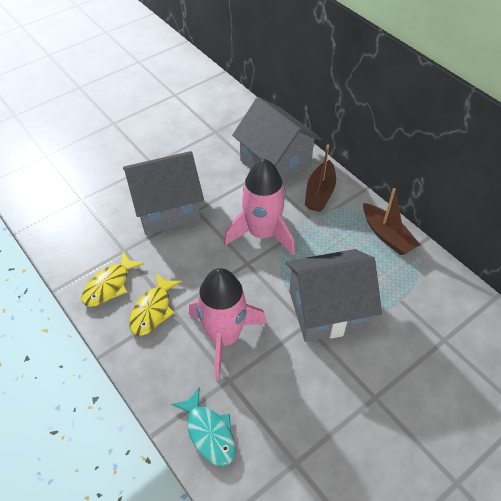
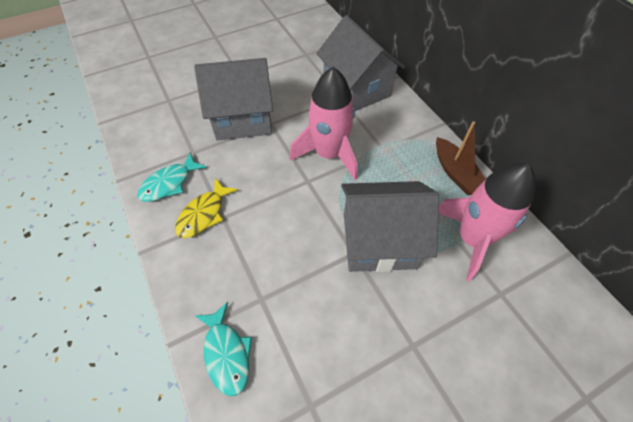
camera: 10 degrees right, 5 degrees up
yellow fish [82,251,144,307] -> turquoise fish [137,152,207,202]
pink rocket [189,268,267,379] -> pink rocket moved to [439,163,536,281]
brown boat [305,145,336,212] -> none

